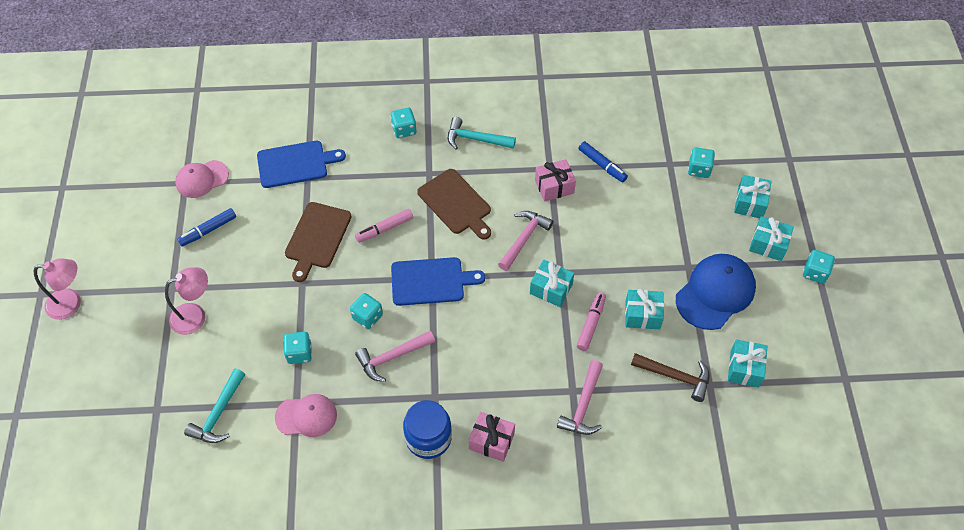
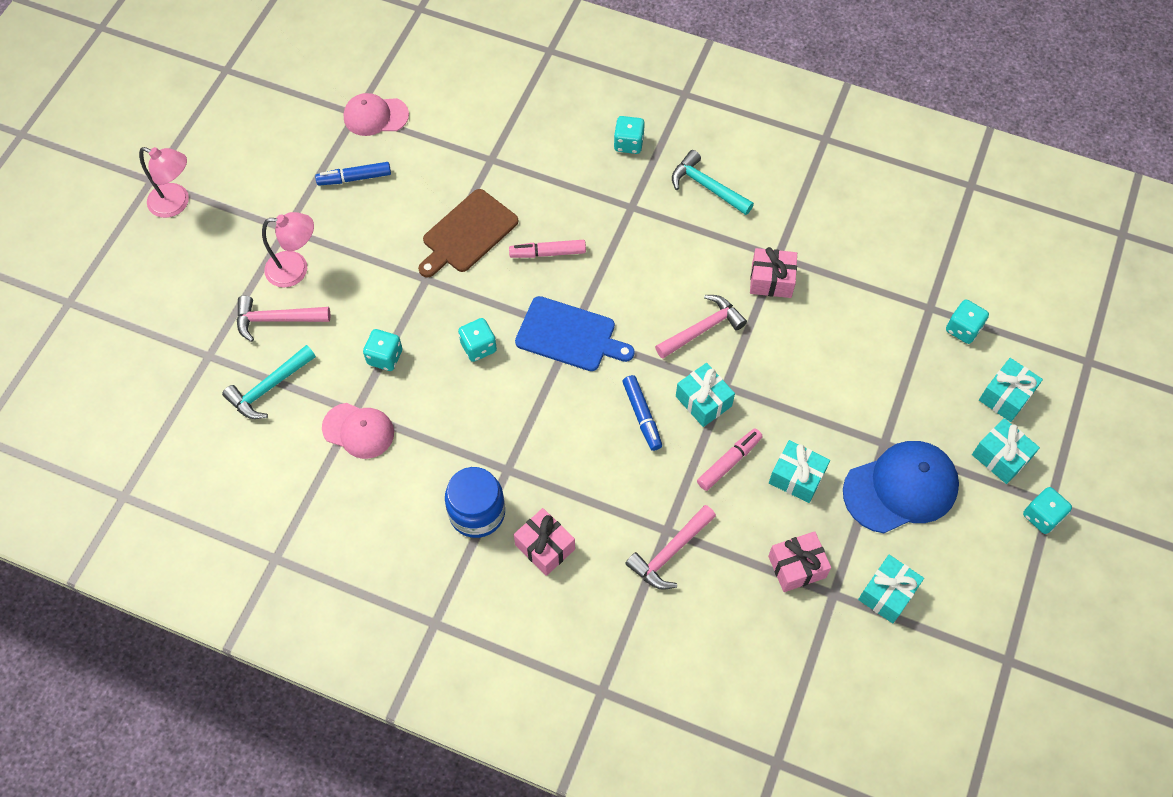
camera: 25 degrees right, 5 degrees up
blue cutting board [257,141,346,188] -> none
pink hammer [355,331,435,382] -> pink hammer moved to [237,296,330,342]
brown cutting board [417,169,491,240] -> none
blue marker [579,141,628,182] -> blue marker moved to [622,375,662,451]
brown hammer [631,353,710,402] -> pink gift [768,531,831,592]

